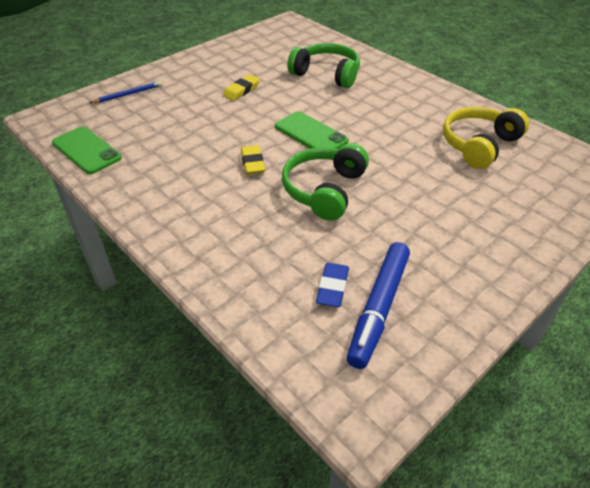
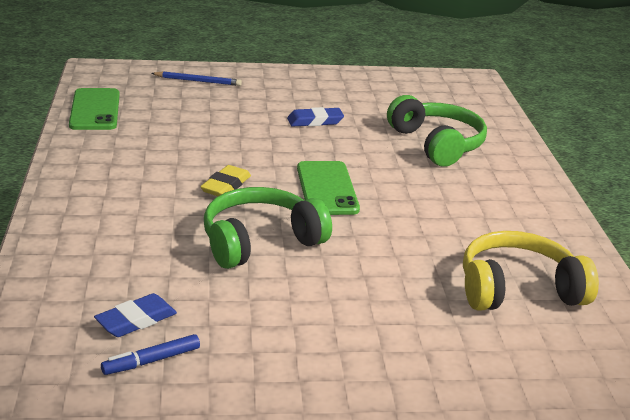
camera: 35 degrees right, 15 degrees down
yellow eraser [223,75,260,101] -> blue eraser [287,107,344,127]
blue marker [347,242,410,369] -> blue marker [101,334,200,375], size x0.50

